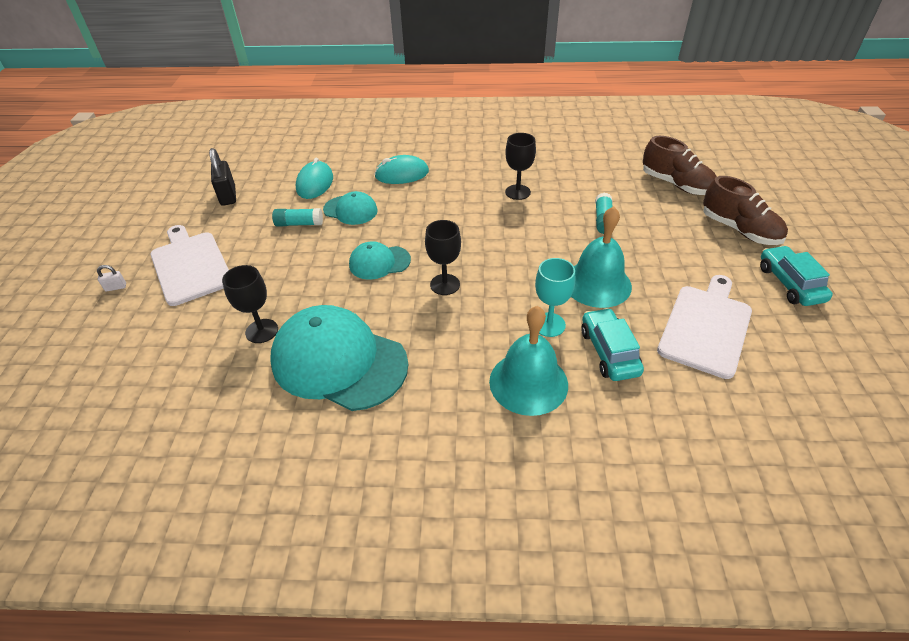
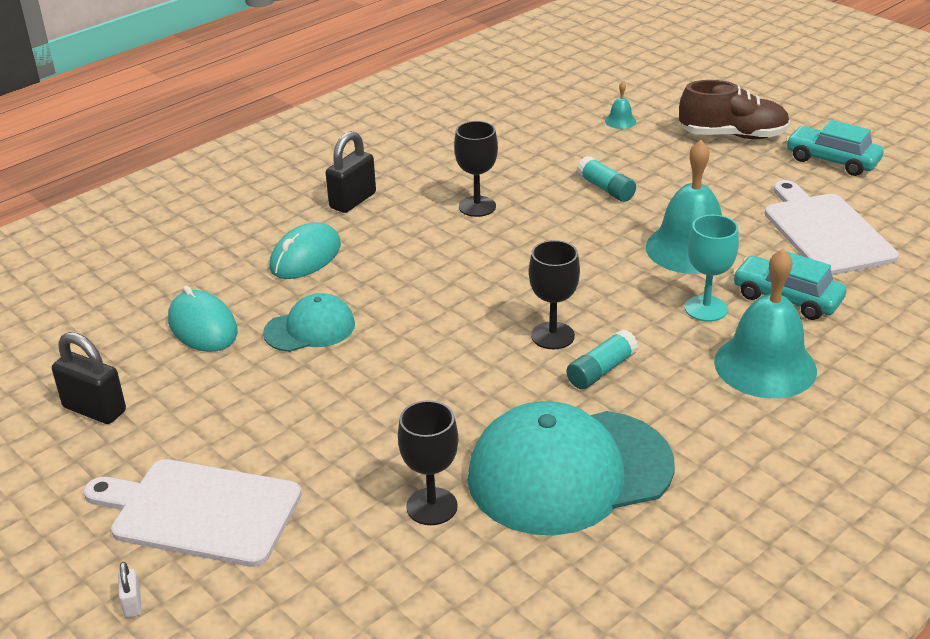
camera: 45 degrees left, 10 degrees down
white padlock [97,265,126,292] -> white padlock turned 45 degrees counterclockwise [118,562,142,618]
turquoise glue stick [272,208,323,226] -> turquoise glue stick moved to [566,329,638,389]
turquoise cap [349,241,411,280] -> none
brown shoe [643,136,717,195] -> turquoise bell [605,82,636,129]
none -> black padlock [326,131,376,213]

